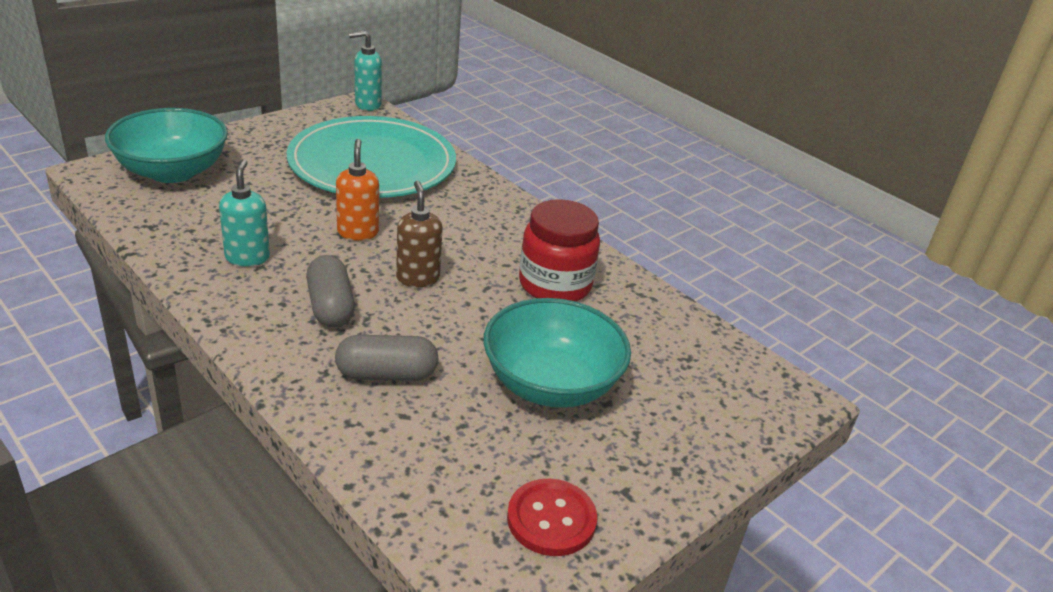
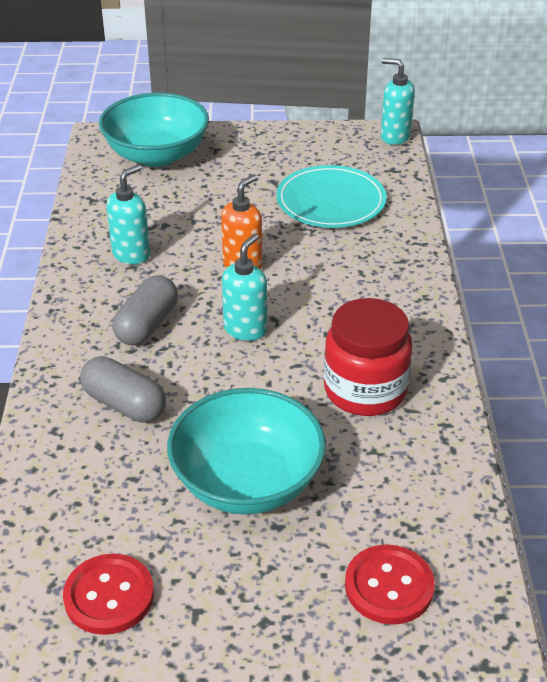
camera: 45 degrees right, 5 degrees up
turquoise plate [287,116,456,198] -> turquoise plate [276,165,387,228], size x0.62
brown soap dispenser [396,181,442,287] -> turquoise soap dispenser [222,233,267,341]
none -> red button [345,545,435,625]

